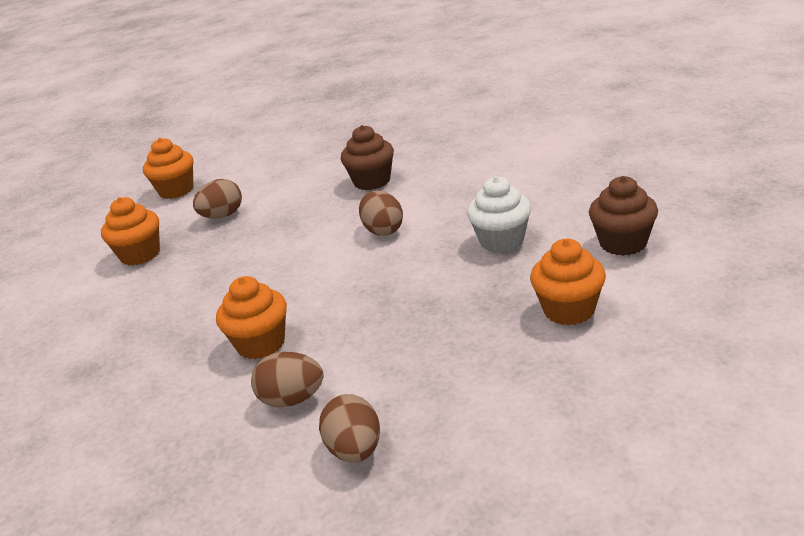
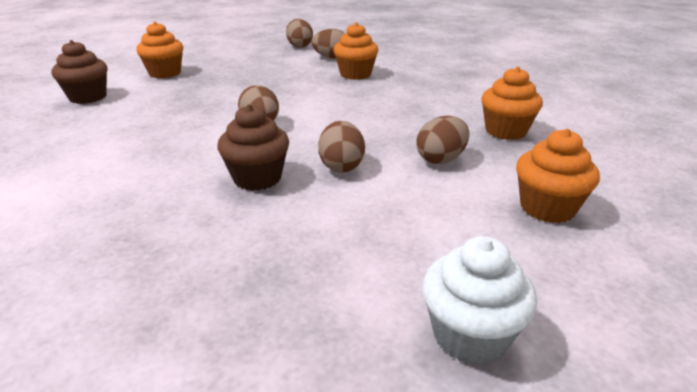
camera: 175 degrees right, 0 degrees up
white cupcake [467,176,531,253] -> white cupcake moved to [422,236,537,365]
none -> brown egg [318,121,365,173]

